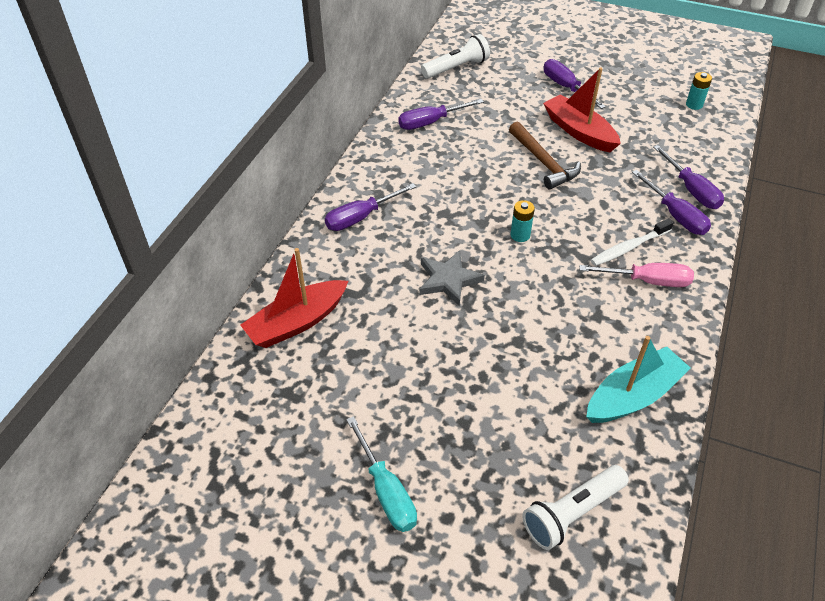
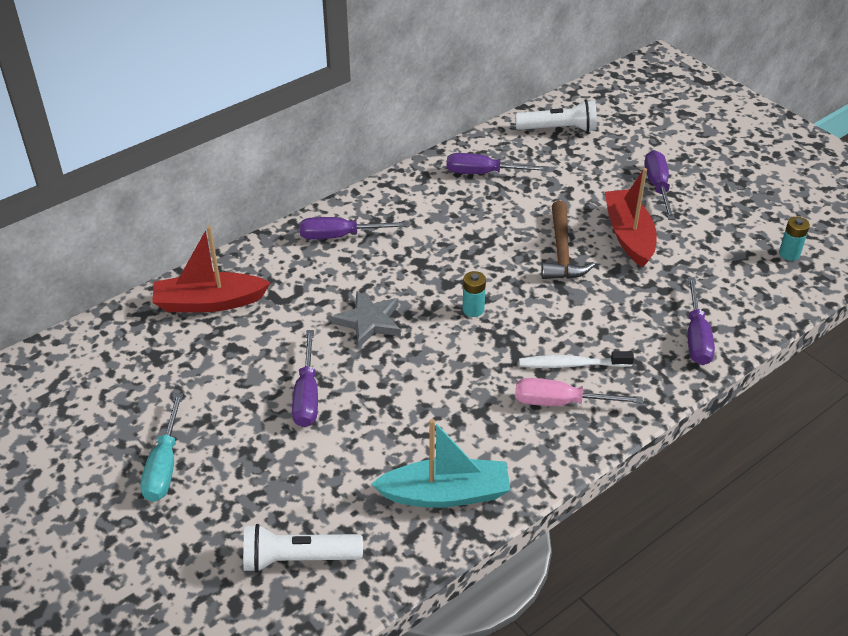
camera: 30 degrees right, 5 degrees down
pink screwdriver [579,263,694,287] -> pink screwdriver turned 150 degrees clockwise [515,378,643,406]
purple screwdriver [632,170,711,235] -> purple screwdriver moved to [292,330,318,427]

